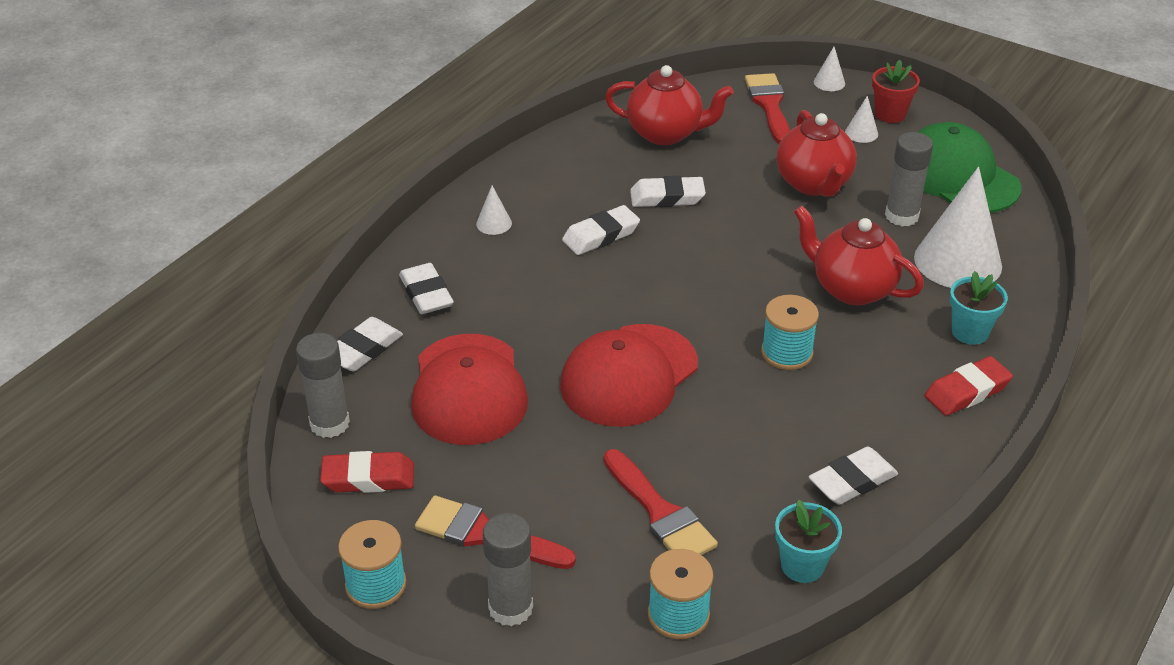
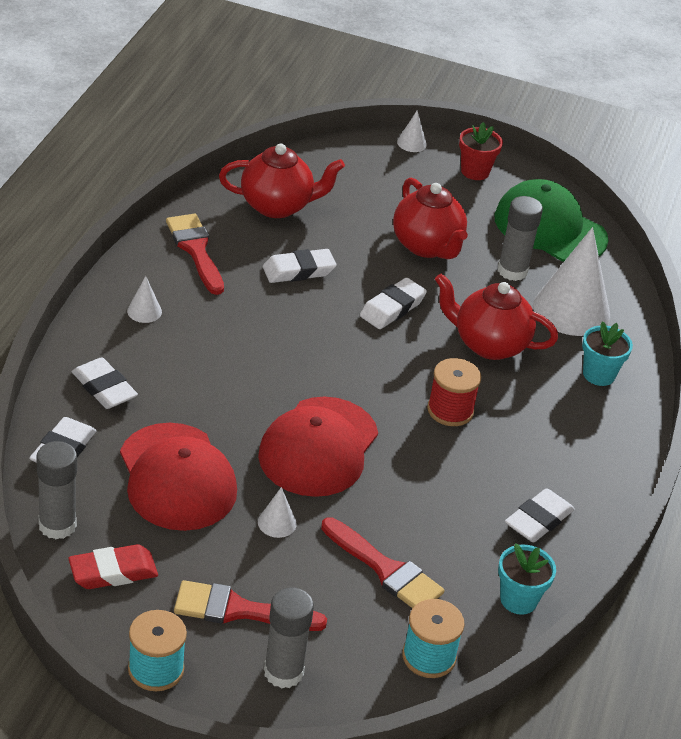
camera: 20 degrees left, 0 degrees up
white eraser [562,205,640,255] -> white eraser moved to [360,278,427,329]
red brush [745,73,790,144] -> red brush moved to [166,214,224,295]
turquoise spool [761,295,819,370] -> red spool [427,358,481,426]
white cone [845,96,878,143] -> white cone moved to [258,487,297,538]
red eraser [925,356,1013,416] -> none

